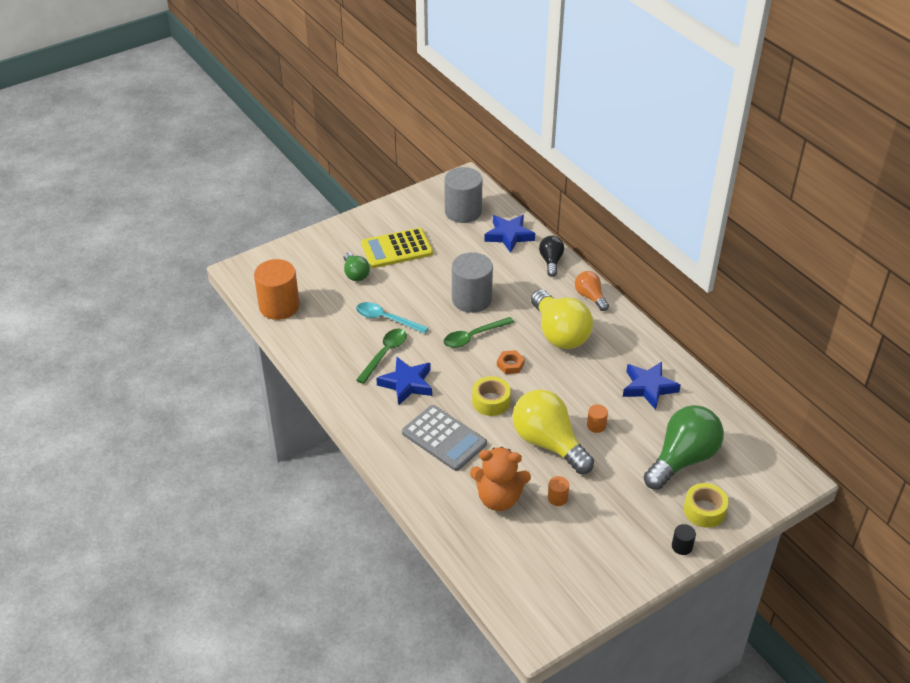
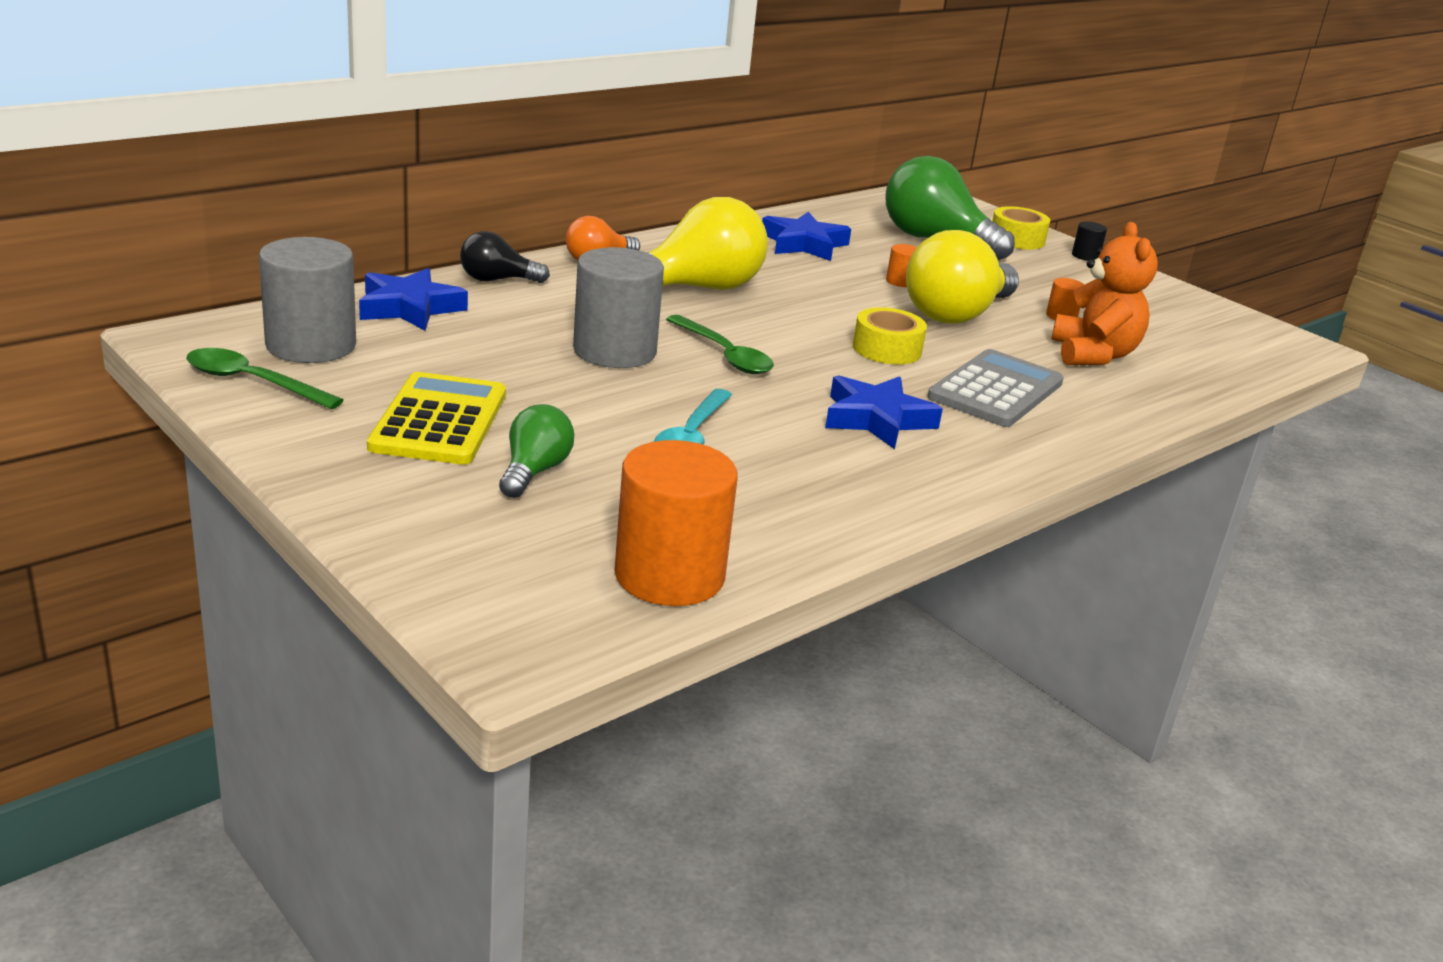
camera: 100 degrees left, 15 degrees down
green light bulb [344,252,370,281] -> green light bulb turned 45 degrees counterclockwise [499,404,574,498]
green spoon [356,329,407,384] -> green spoon moved to [186,348,343,409]
yellow calculator [361,228,433,268] -> yellow calculator turned 150 degrees counterclockwise [367,372,506,465]
orange nut [497,350,525,374] -> none

